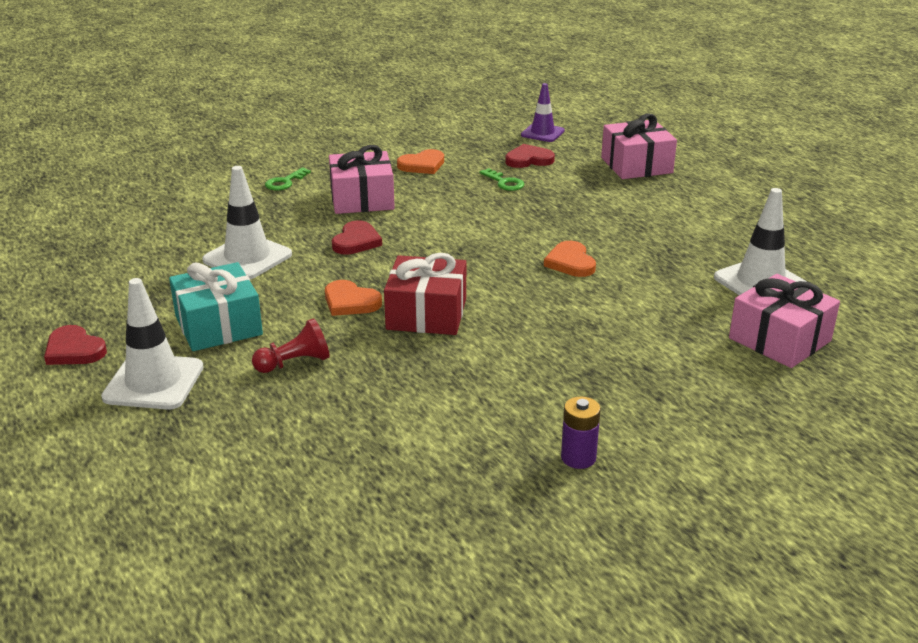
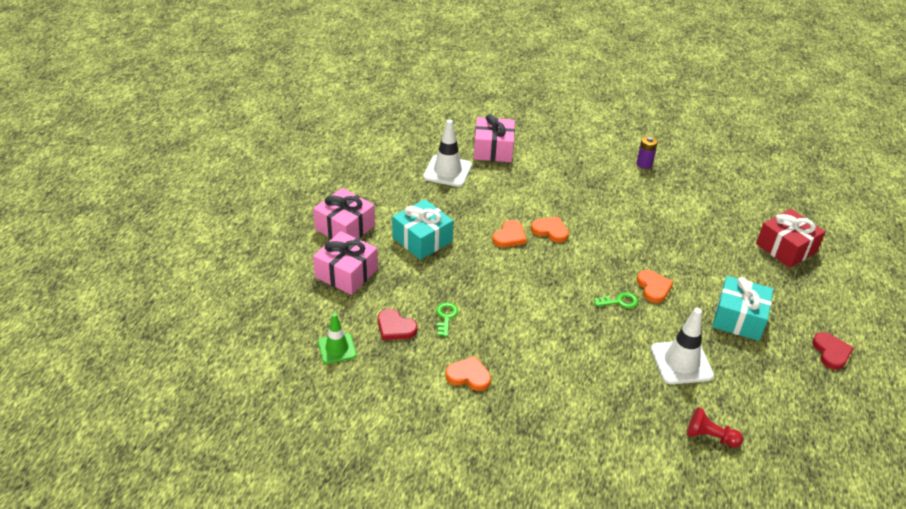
camera: 135 degrees left, 10 degrees up
white traffic cone [101,278,204,410] -> none
red pawn [252,318,330,373] -> red pawn moved to [687,407,743,448]
green key [265,167,311,191] -> green key moved to [594,292,638,308]
pink gift [329,145,395,214] -> pink gift moved to [313,188,375,239]
red heart [332,220,382,255] -> none
red gift [384,253,466,335] -> red gift moved to [756,208,826,268]
purple traffic cone [521,83,565,142] -> green traffic cone [318,313,356,364]
none -> turquoise gift [392,199,453,260]
none -> orange heart [531,217,569,243]

